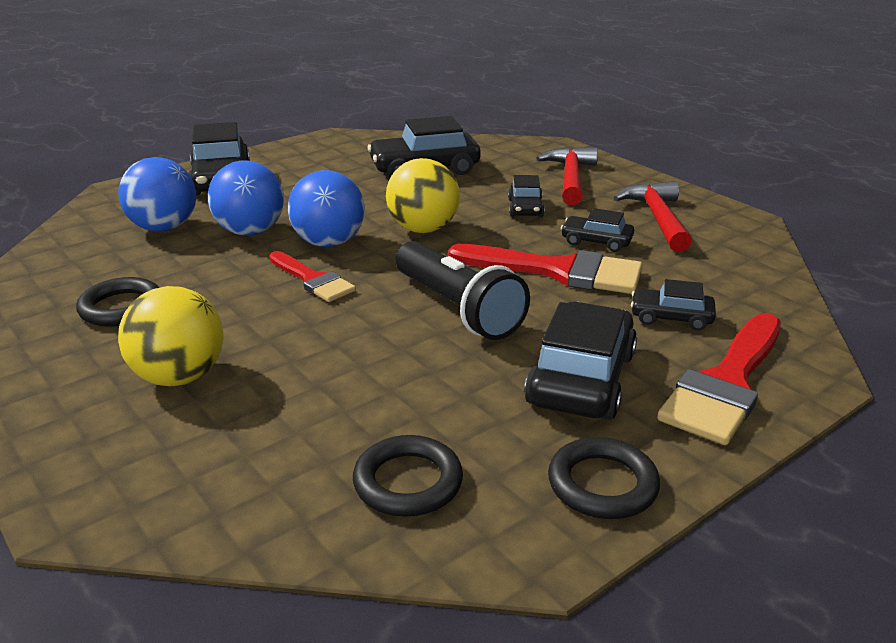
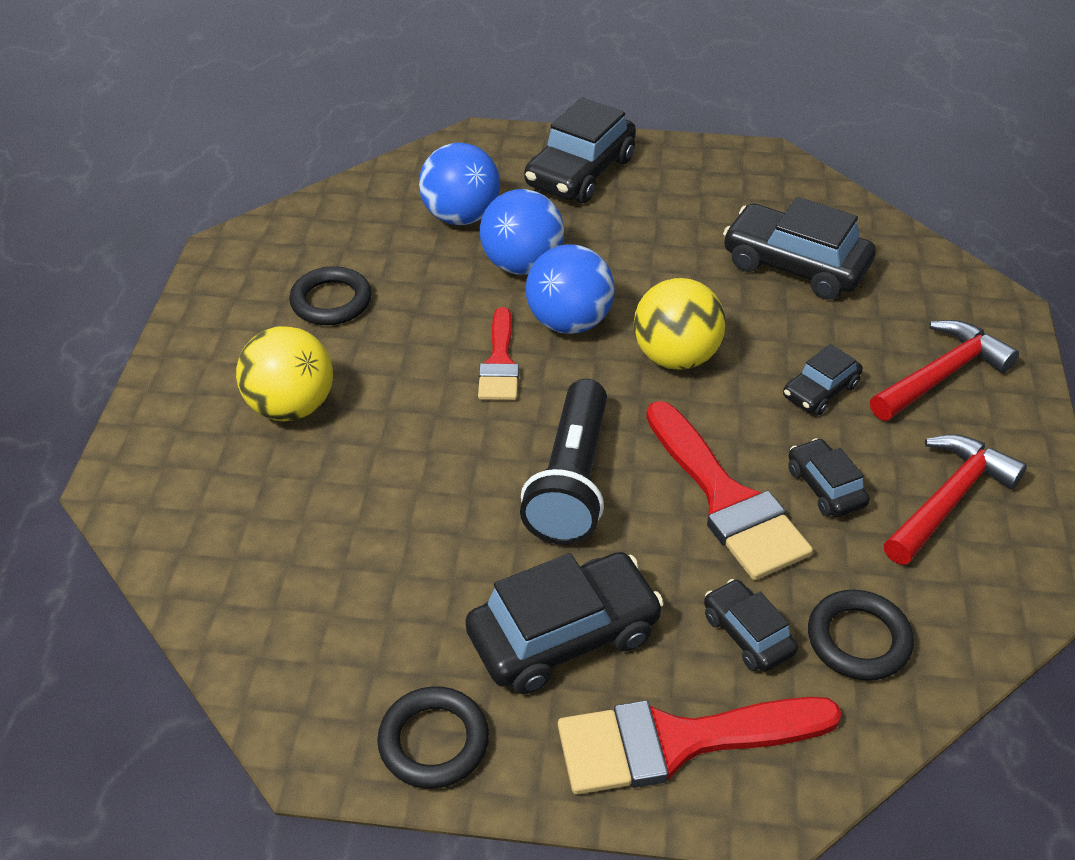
camera: 45 degrees right, 15 degrees up
black ring [353,435,463,517] -> black ring moved to [808,589,914,681]

